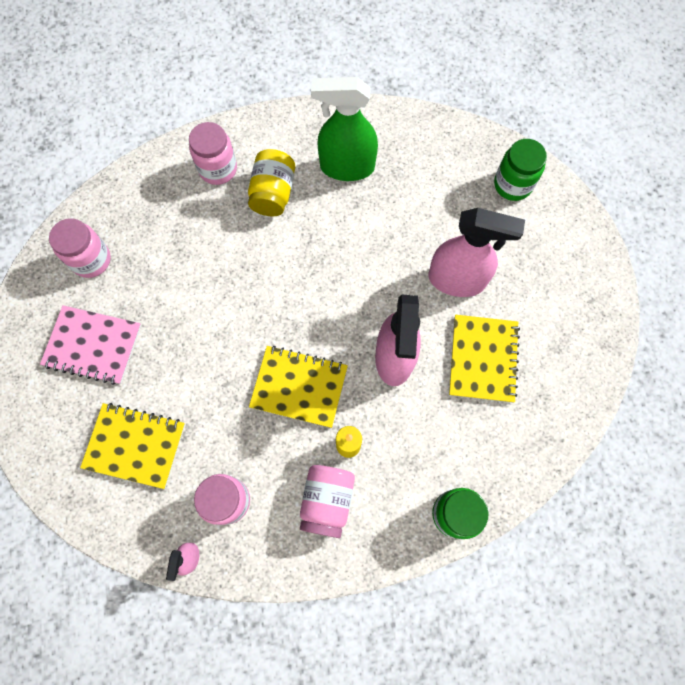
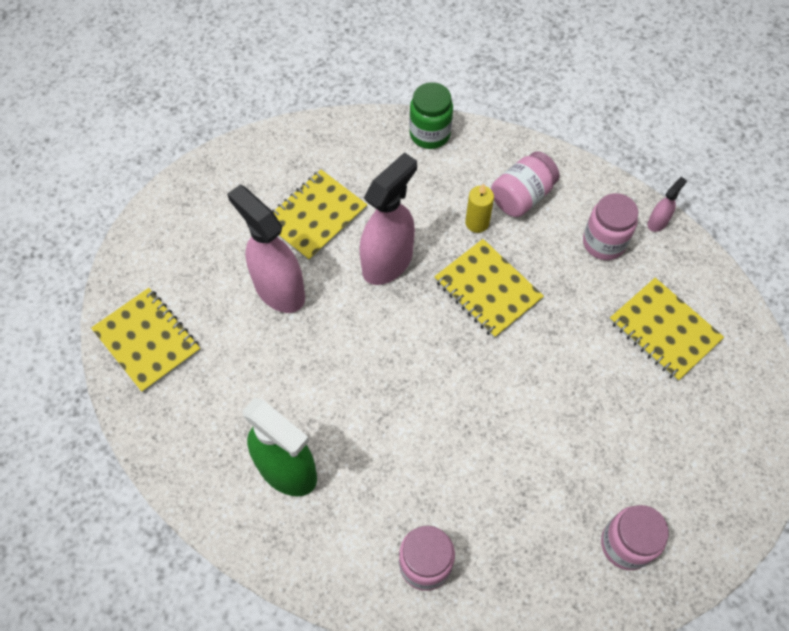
camera: 145 degrees left, 10 degrees down
pink notebook [40,305,141,385] -> none
yellow jar [248,149,295,216] -> none
green jar [494,139,547,201] -> yellow notebook [91,288,201,393]

